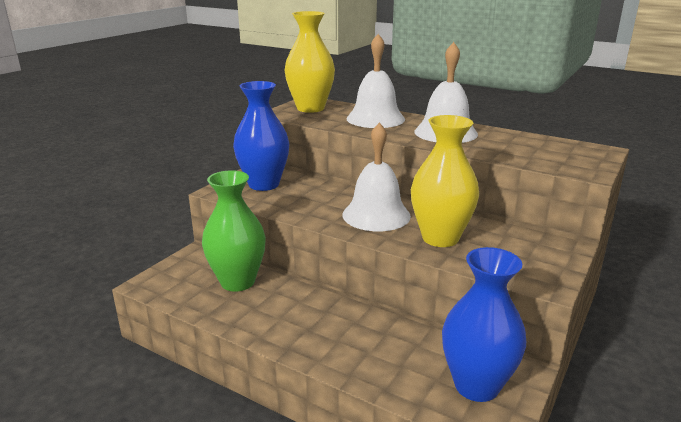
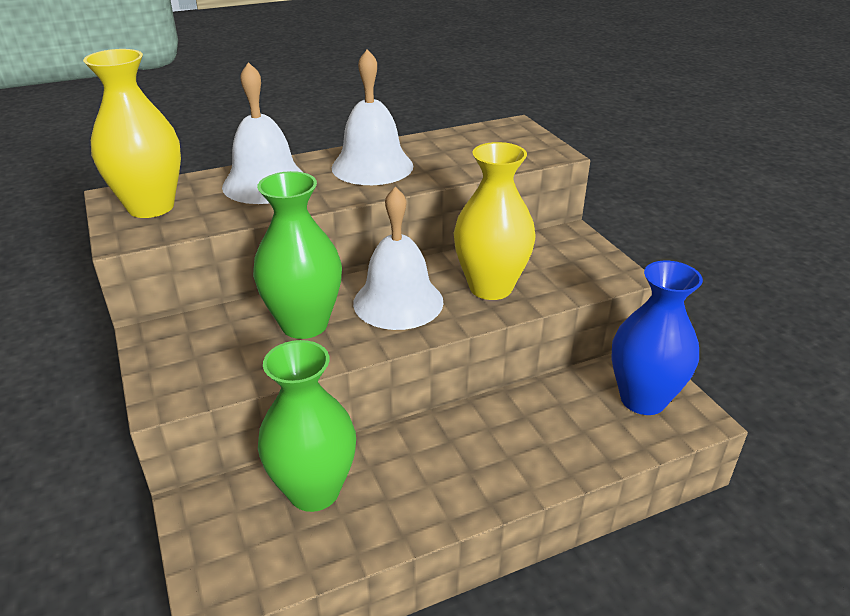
camera: 55 degrees left, 10 degrees up
blue vase [233,81,289,191] -> none
none -> green vase [253,171,342,339]

